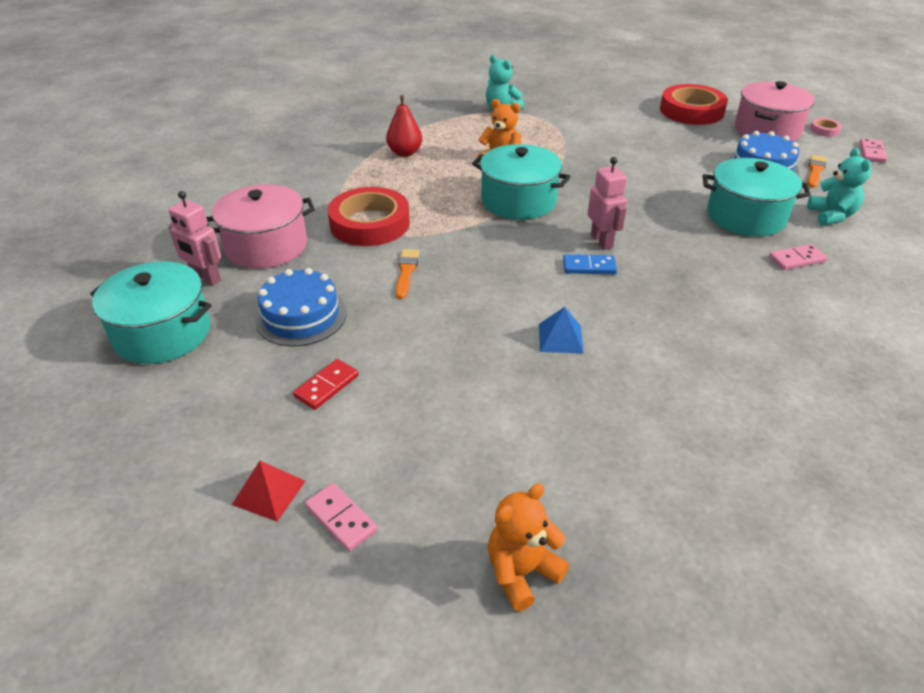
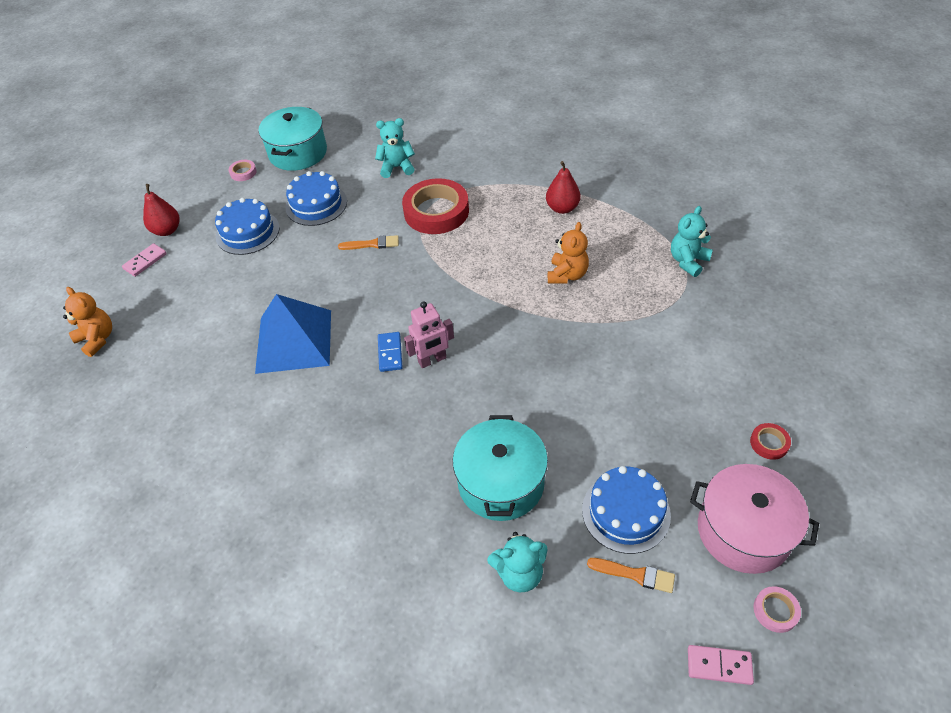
camera: 85 degrees right, 10 degrees up
pink robot [168,191,221,286] -> none
pink pot [206,184,315,269] -> turquoise teddy bear [375,118,415,178]
red pyramid [232,461,305,522] -> red pear [143,184,180,236]
red domino [293,359,359,410] -> blue cake [215,198,280,255]
turquoise pot [472,144,570,220] -> none
blue pyramid [539,307,584,354] -> blue pyramid [255,294,331,374], size x2.21
red tape [660,84,728,125] -> red tape [750,423,791,460], size x0.43
pink domino [769,244,828,270] -> none
none -> pink tape [229,160,257,181]

